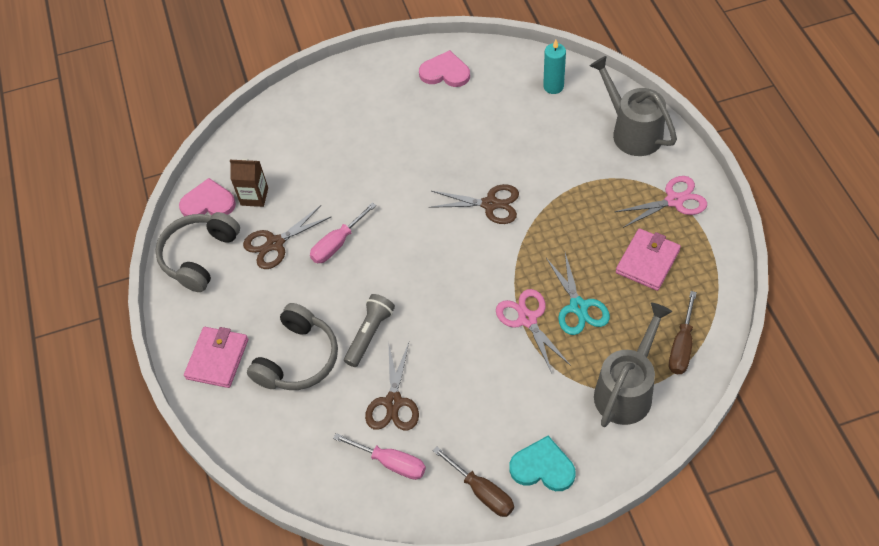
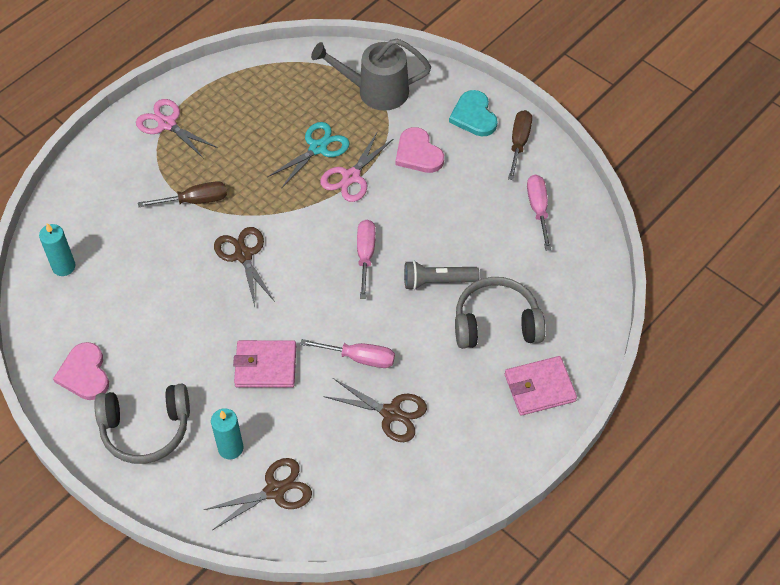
camera: 125 degrees left, 0 degrees up
grey headphones [155,212,240,292] -> grey headphones moved to [94,384,190,464]
pink heart [179,178,236,216] -> pink heart moved to [395,127,444,173]
brown carton [230,158,268,207] -> none
brown scissors [365,341,419,430] -> brown scissors moved to [204,458,312,530]
grey watering can [590,56,677,156] -> none
pink wallet [616,228,681,291] -> pink wallet moved to [233,340,296,388]
brown screwdriver [669,291,697,374] -> brown screwdriver moved to [138,181,227,207]
none -> turquoise candle [211,408,243,460]
none -> pink screwdriver [357,220,376,299]

